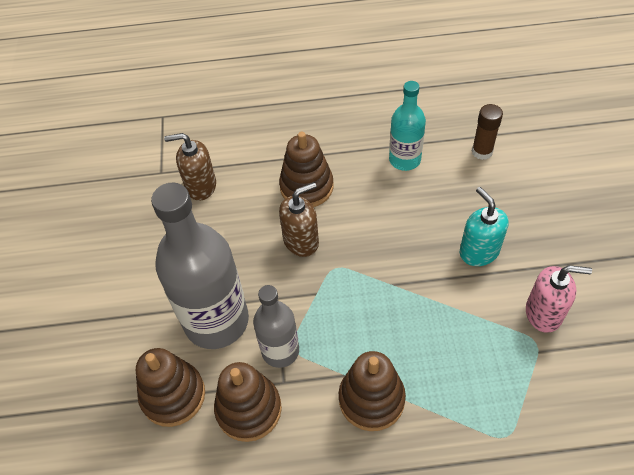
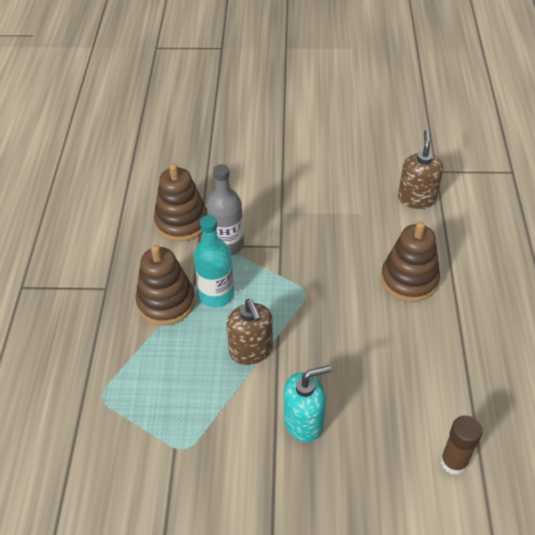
camera: 95 degrees right, 5 degrees down
brown stacking toy [136,348,205,427] -> none
grey bottle [151,182,249,349] -> none
brown soap dispenser [279,182,319,257] -> brown soap dispenser moved to [227,299,273,365]
turquoise bottle [389,81,426,171] -> turquoise bottle moved to [194,215,234,307]
pink soap dispenser [526,265,592,333] -> none

